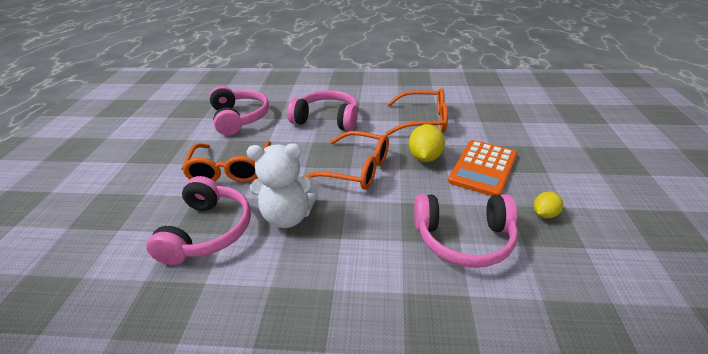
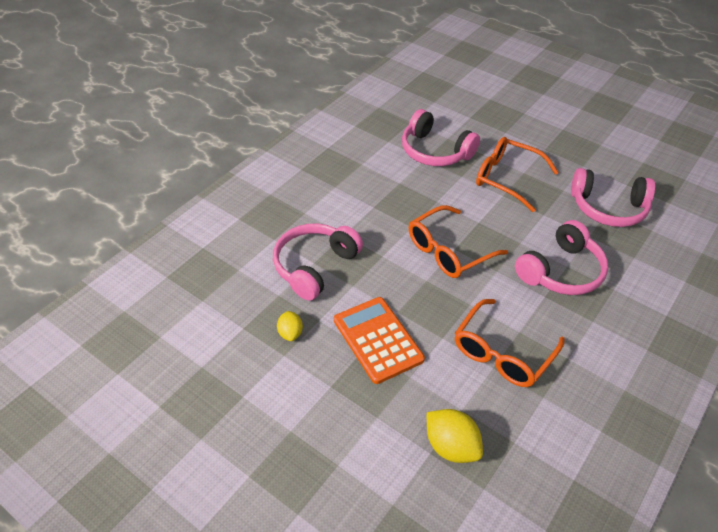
camera: 120 degrees right, 10 degrees up
white teddy bear [247,143,320,228] -> none
yellow lemon [409,124,445,162] -> yellow lemon moved to [427,409,483,463]

